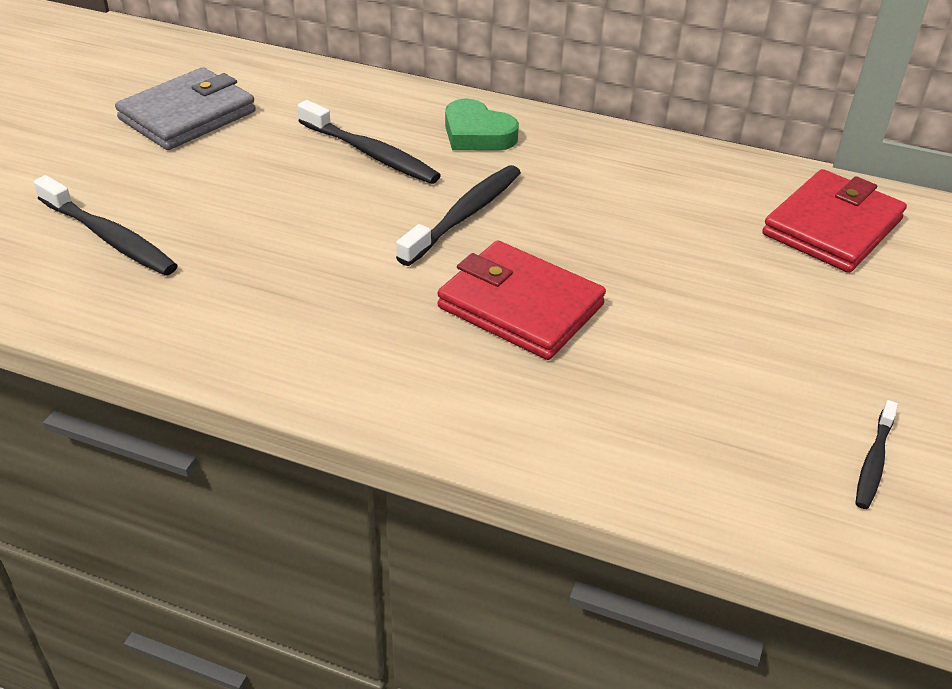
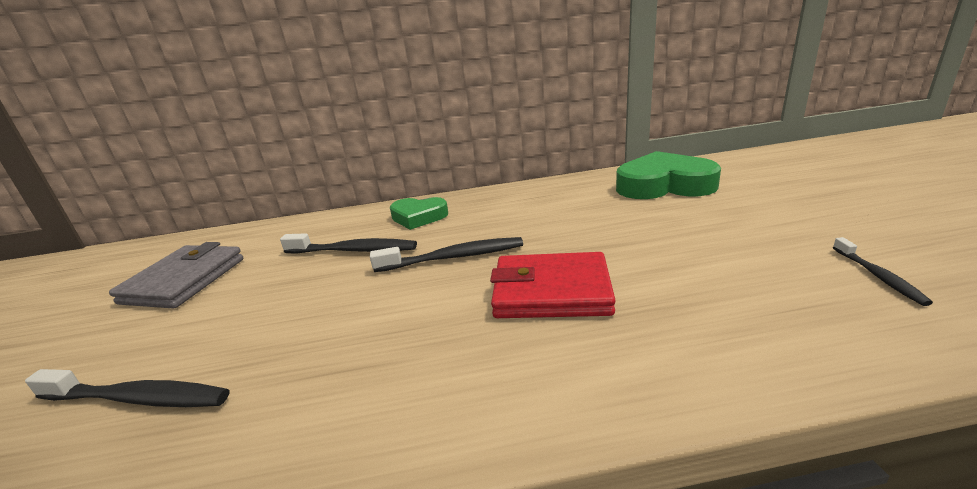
camera: 25 degrees left, 15 degrees down
black toothbrush [396,165,521,266] -> black toothbrush turned 75 degrees clockwise [370,237,523,272]
red wallet [762,169,907,273] -> green heart [616,151,721,199]

